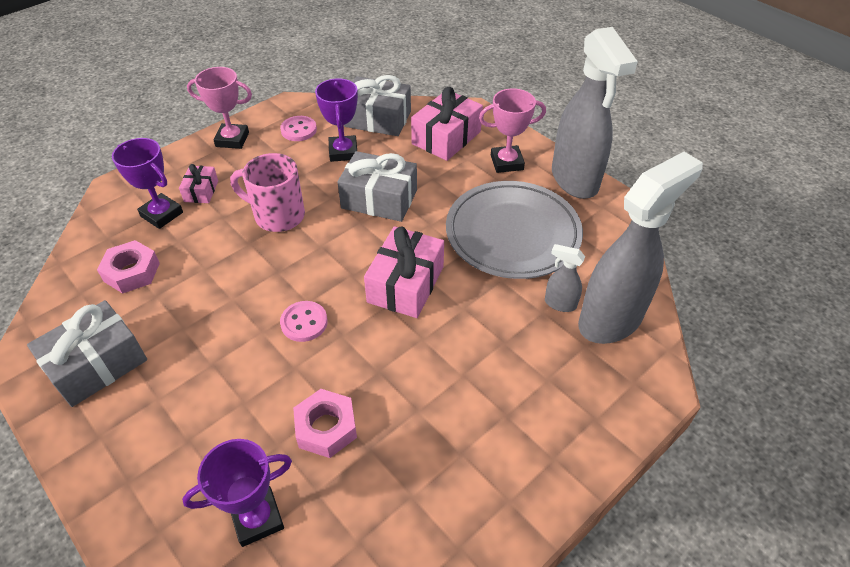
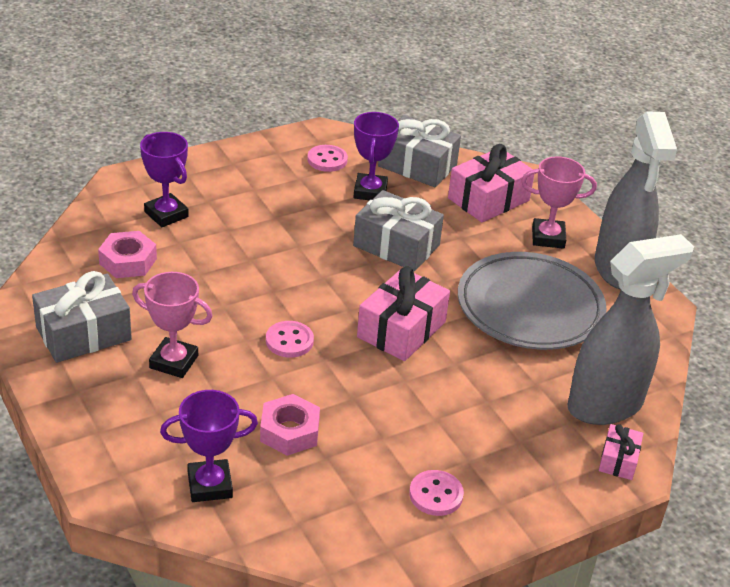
camera: 10 degrees right, 10 degrees down
pink gift [179,164,218,203] -> pink gift moved to [599,424,643,480]
pink trophy [187,67,252,149] -> pink trophy moved to [132,272,213,378]
pink mug [230,153,305,232] -> none
grey spray bottle [545,244,585,312] -> none
none -> pink button [409,470,464,516]

